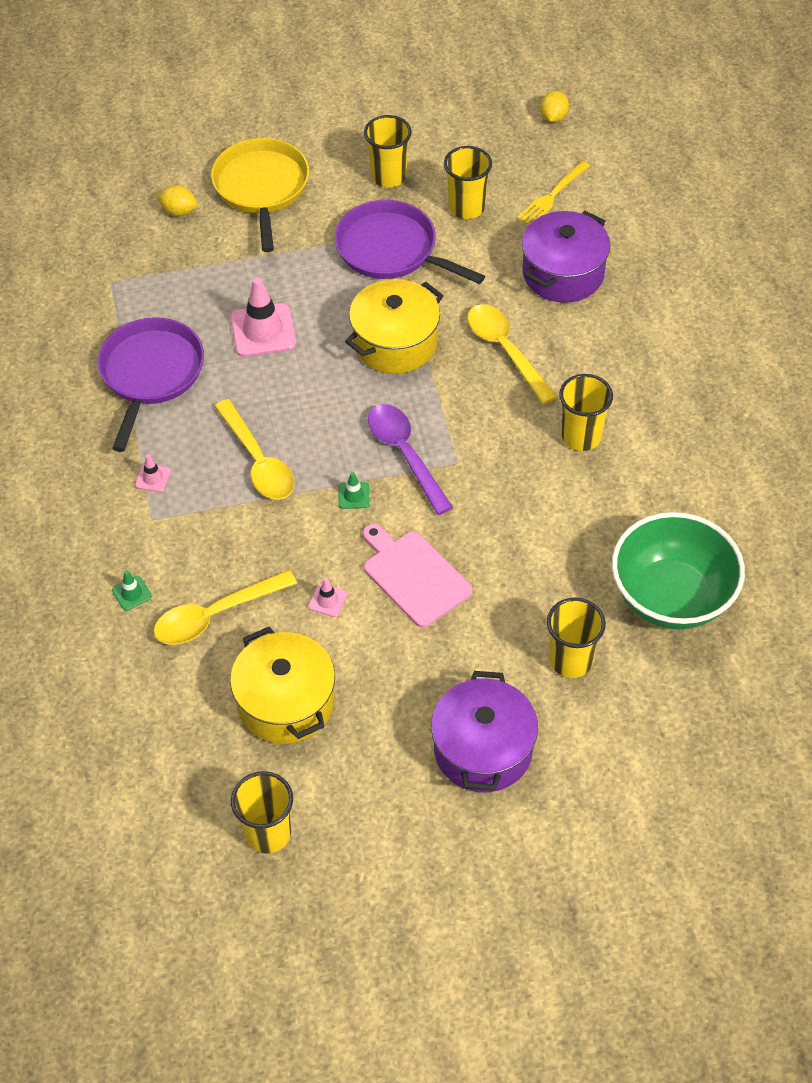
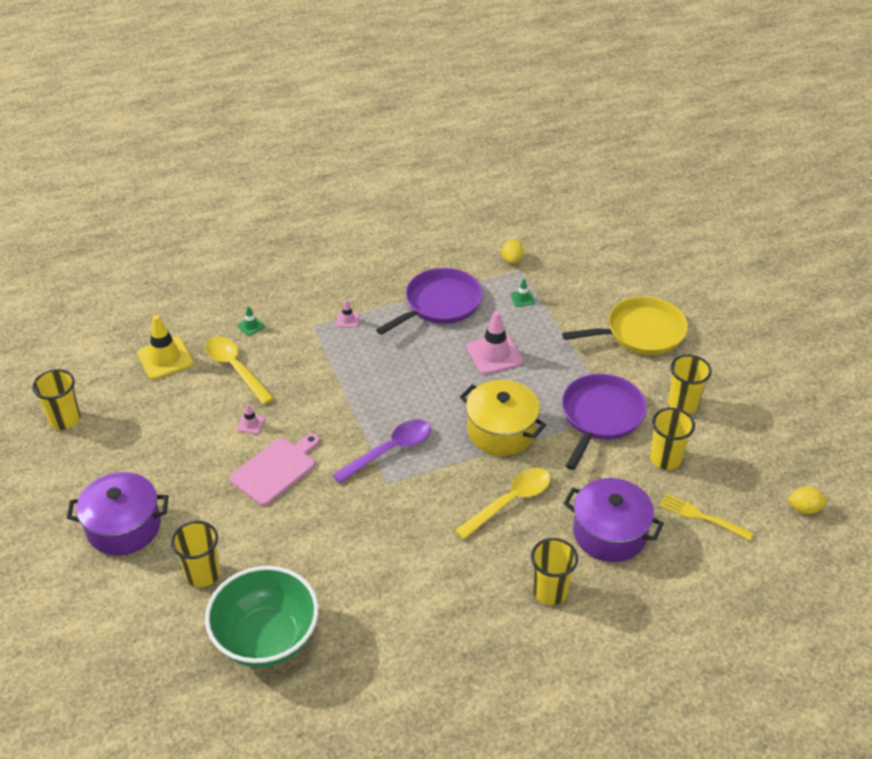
camera: 80 degrees right, 10 degrees down
purple pan [98,317,204,452] -> purple pan turned 45 degrees counterclockwise [376,268,483,335]
yellow lemon [157,185,197,216] -> yellow lemon moved to [502,240,524,264]
yellow spoon [214,399,295,500] -> none
yellow pot [230,627,335,744] -> none
green traffic cone [338,472,370,509] -> green traffic cone moved to [511,279,535,307]
yellow cup [559,374,613,451] -> yellow cup moved to [531,538,578,605]
none -> yellow traffic cone [137,315,194,380]

